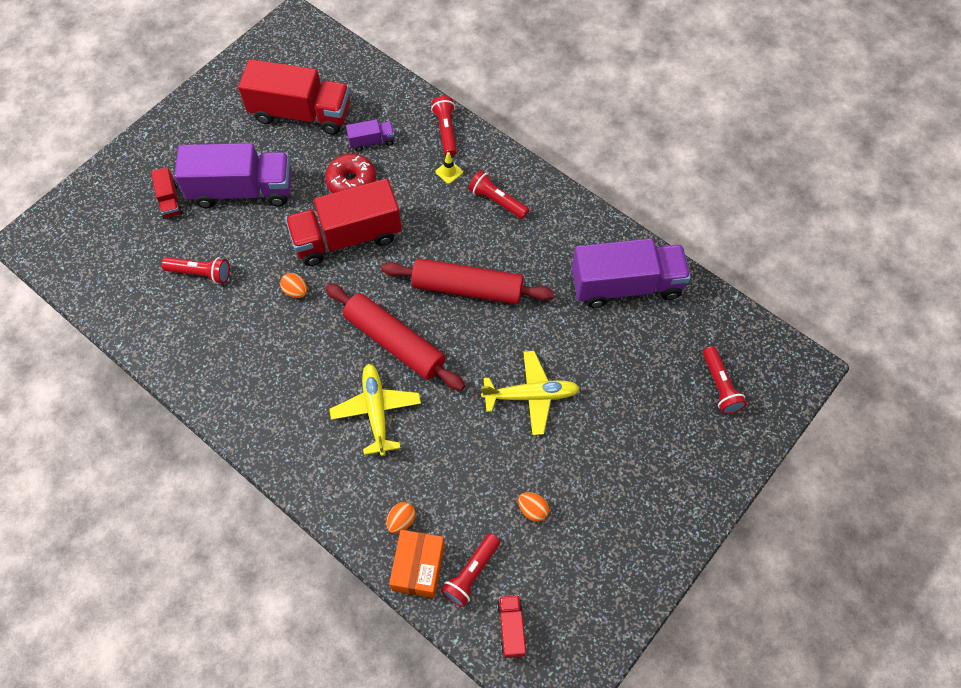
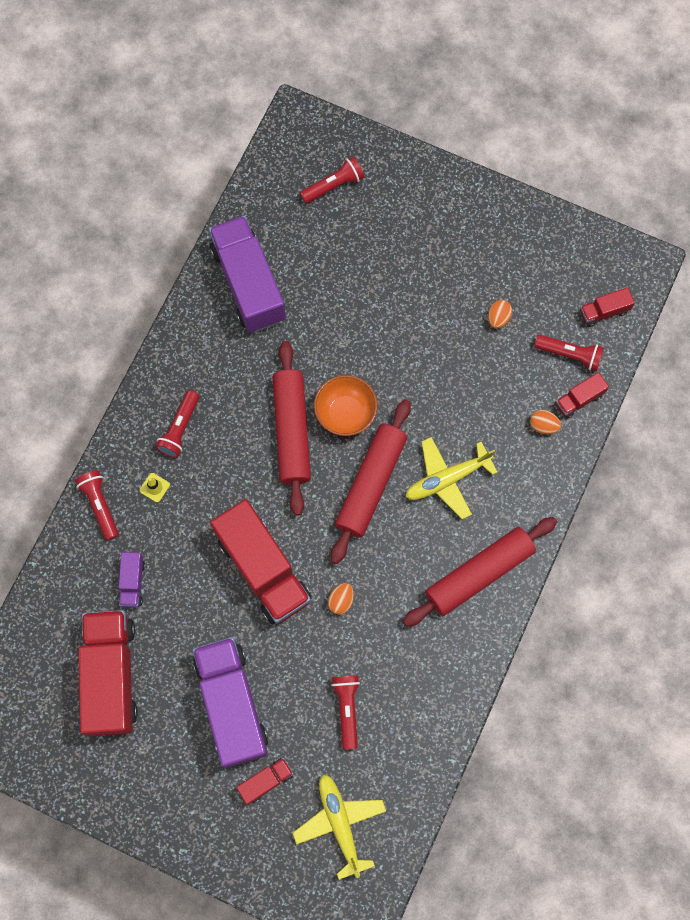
camera: 105 degrees left, 10 degrees up
red donut [325,154,376,193] -> none
purple truck [346,119,395,151] -> purple truck turned 150 degrees counterclockwise [119,552,145,608]
orange box [389,530,445,598] -> red truck [555,372,609,419]
red flashlight [431,96,457,156] -> red flashlight turned 90 degrees clockwise [75,470,119,541]
yellow plane [481,351,580,435] -> yellow plane moved to [293,774,386,880]
none -> orange bowl [314,375,378,436]
none -> red rolling pin [403,517,557,627]

